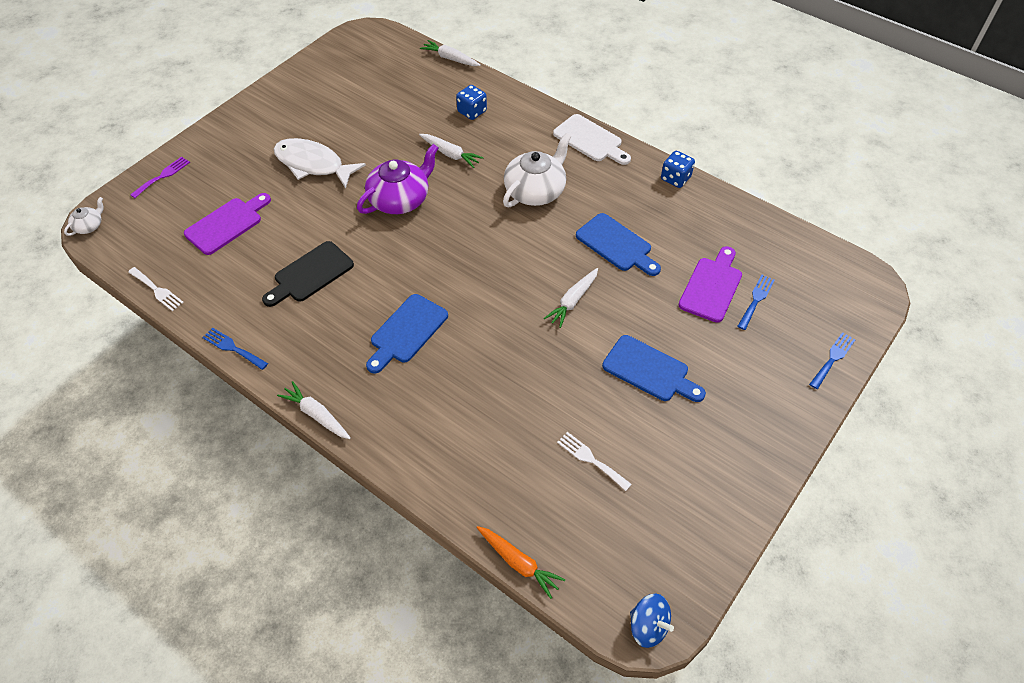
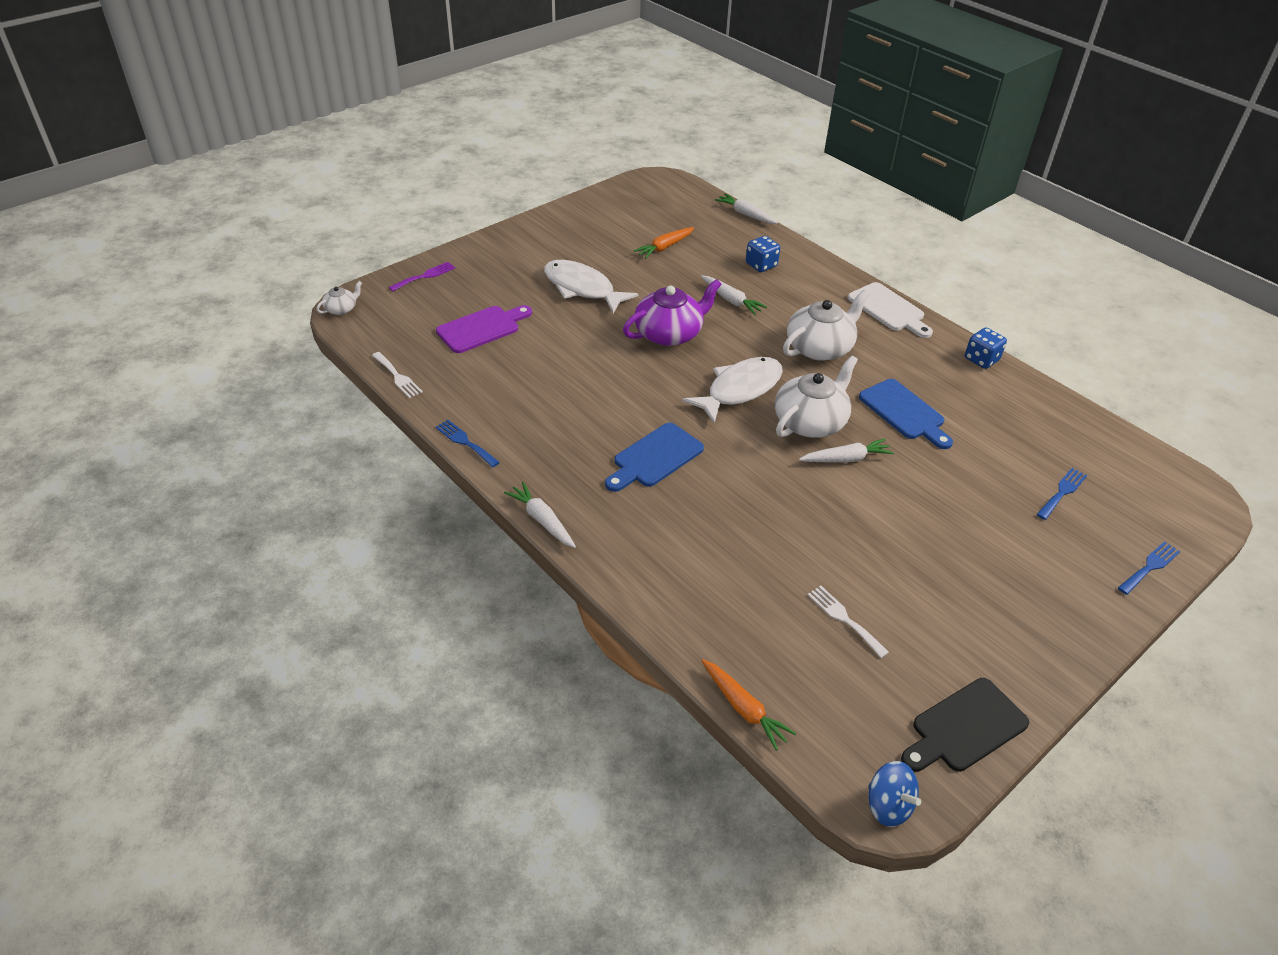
camera: 10 degrees right, 10 degrees down
black cutting board [262,241,354,307] -> black cutting board moved to [901,678,1029,772]
white carrot [544,268,598,328] -> white carrot turned 150 degrees counterclockwise [799,439,894,463]
blue cutting board [602,335,706,402] -> none
purple cutting board [679,246,742,323] -> none
none -> orange carrot [633,227,694,259]
none -> white fish [682,357,783,423]
none -> white teapot [775,355,858,438]

